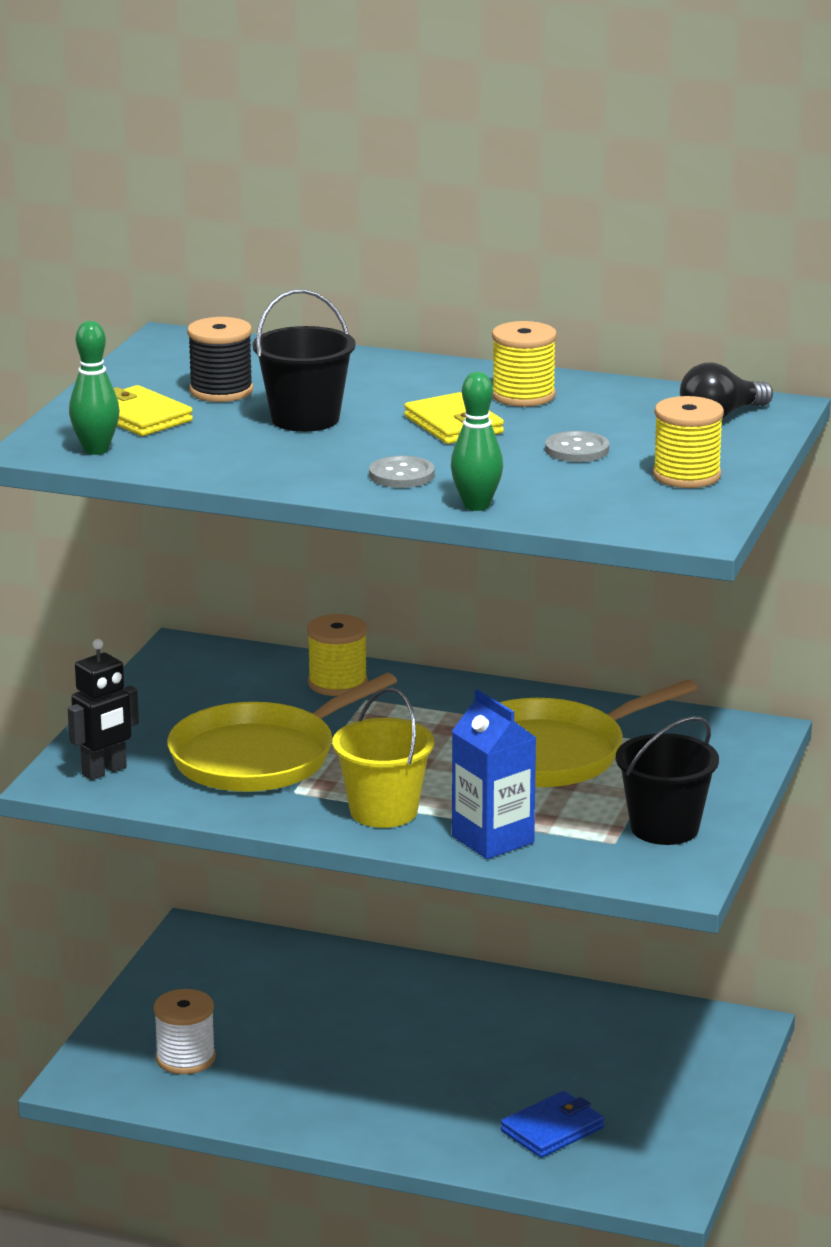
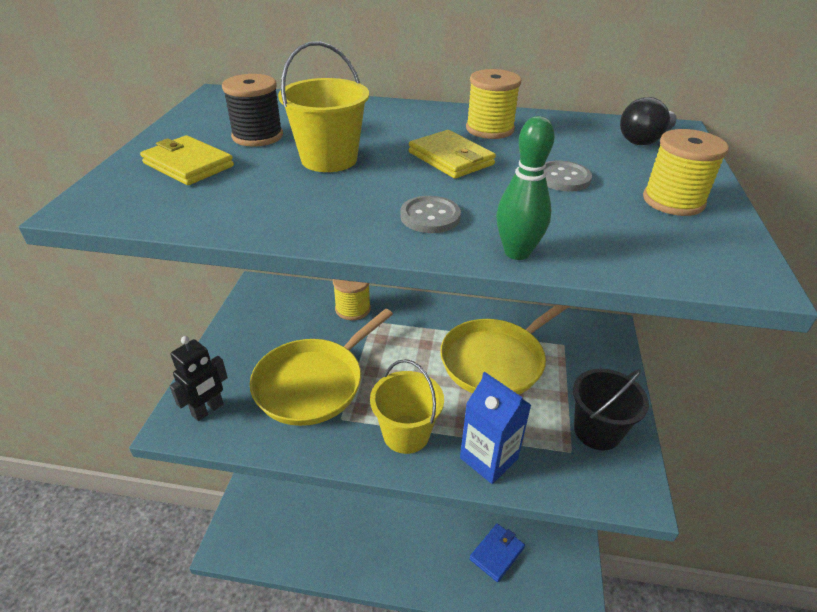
camera: 10 degrees left, 15 degrees up
green bowling pin [69,321,120,455] -> none
white spool [154,989,216,1074] -> none
black bucket [253,289,356,432] -> yellow bucket [278,41,369,172]

